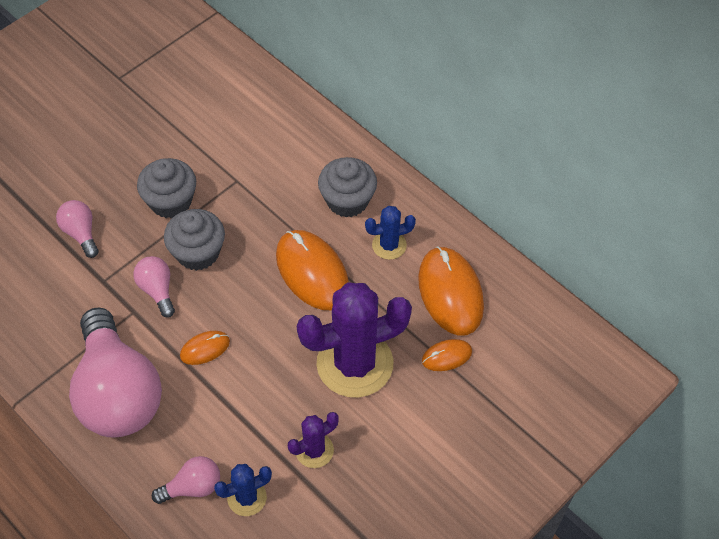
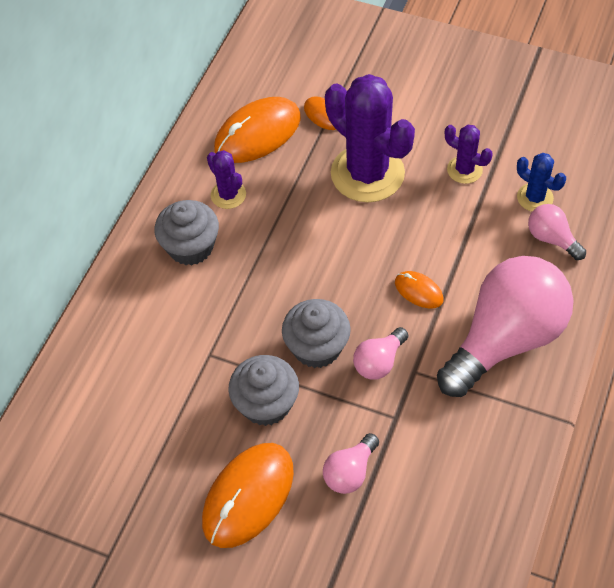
camera: 110 degrees left, 0 degrees up
orange mouse [276,230,349,310] -> orange mouse moved to [202,443,294,548]
blue cactus [365,206,416,260] -> purple cactus [207,150,246,209]

